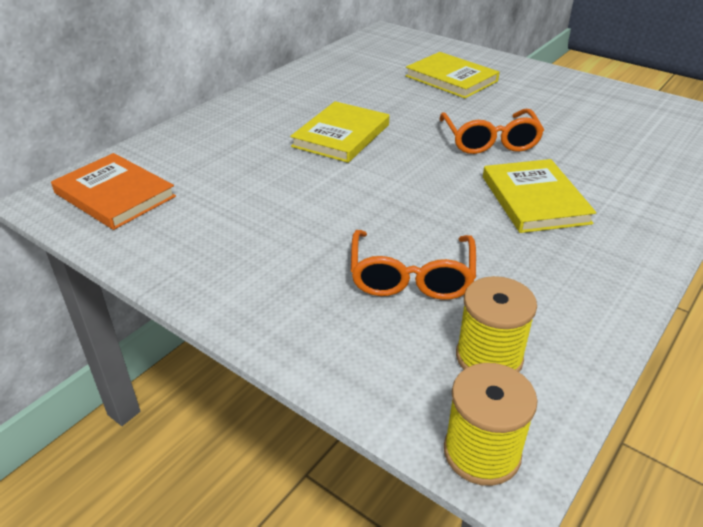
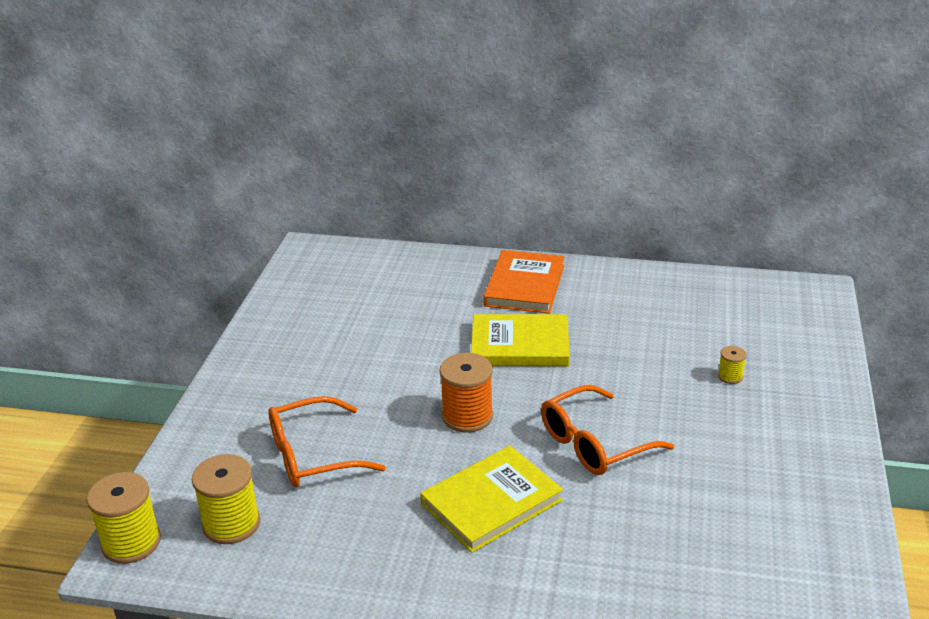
camera: 65 degrees right, 5 degrees down
orange book [51,153,176,230] -> orange book moved to [483,250,565,314]
yellow book [405,52,499,98] -> yellow spool [718,346,746,384]
none -> orange spool [440,353,493,433]

